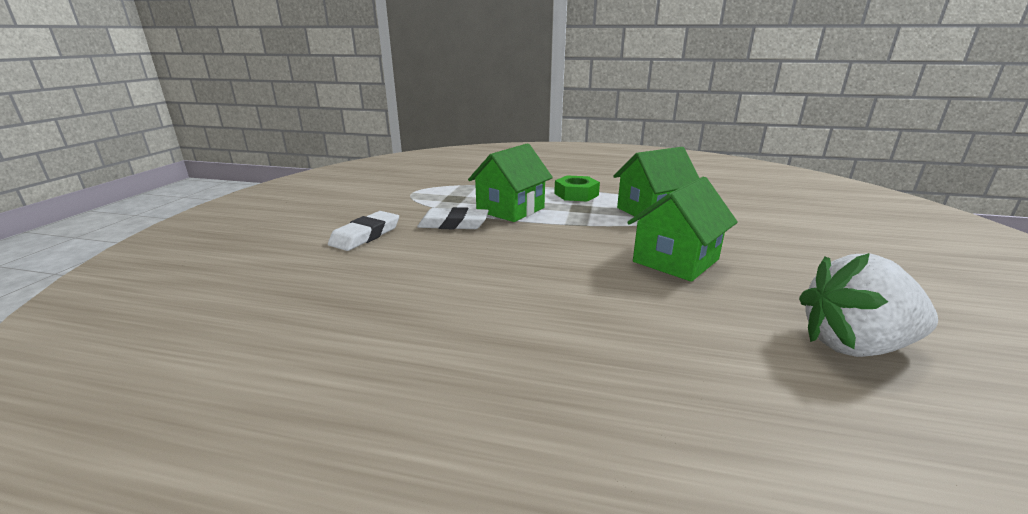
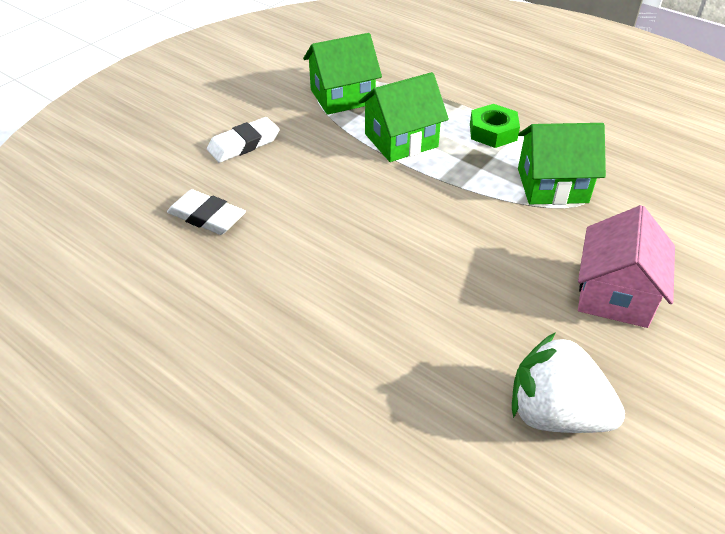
camera: 25 degrees right, 20 degrees up
white eraser [417,207,489,230] -> white eraser moved to [167,189,246,235]
green house [627,177,738,282] -> green house moved to [303,33,382,115]
none -> pink house [578,205,675,328]

